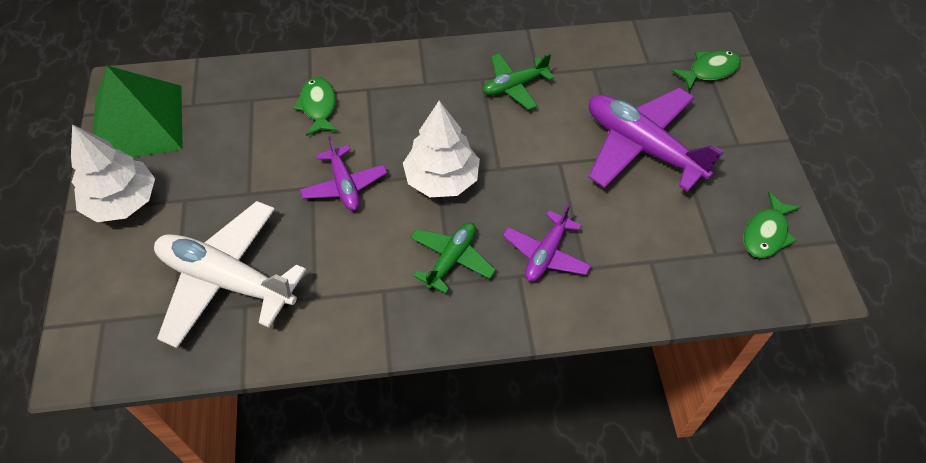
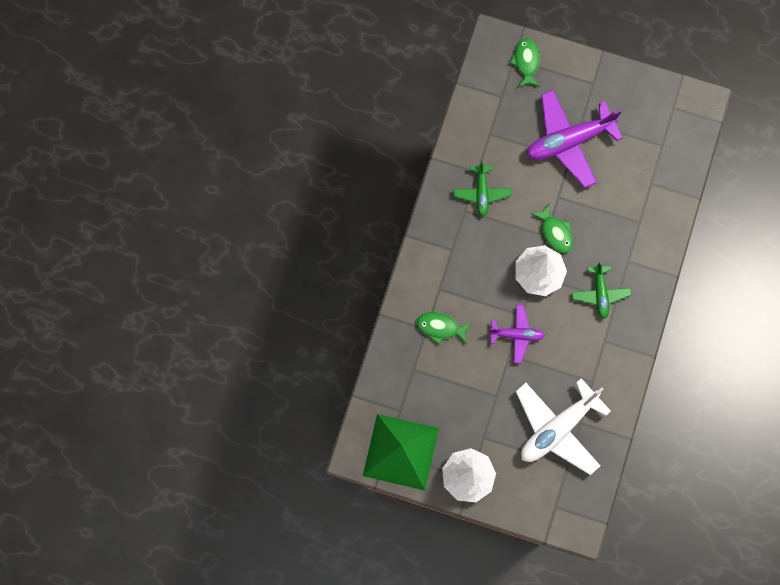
camera: 65 degrees left, 20 degrees up
green plane [410,222,496,294] -> green plane turned 150 degrees counterclockwise [572,261,632,319]
purple plane [503,204,591,281] -> none
green fish [743,192,801,258] -> green fish moved to [531,203,573,253]

